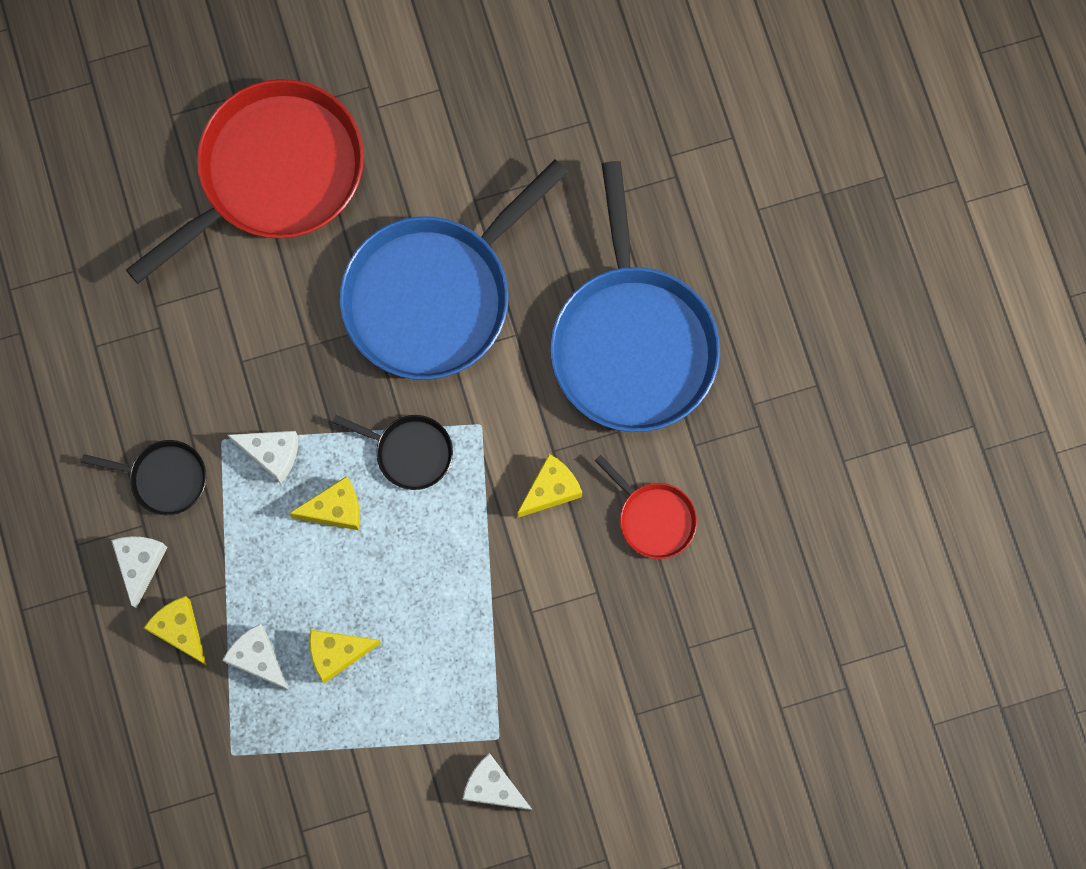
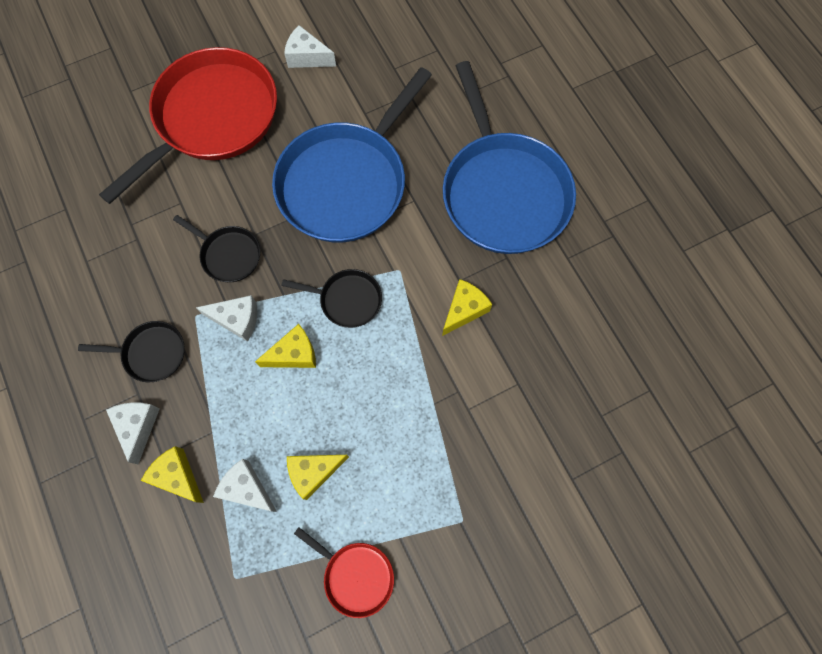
camera: 10 degrees left, 5 degrees down
white cheese [463,753,532,810] -> white cheese moved to [284,25,336,68]
red pan [595,455,697,559] -> red pan moved to [294,527,394,618]
none -> black pan [173,215,260,282]

